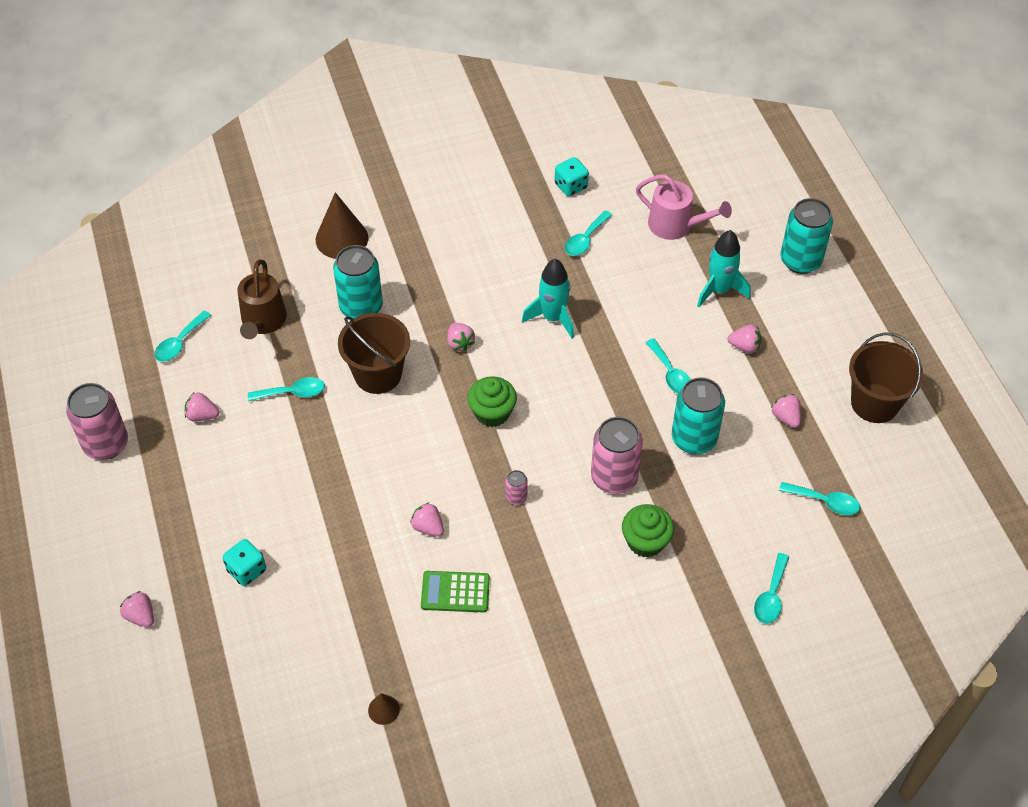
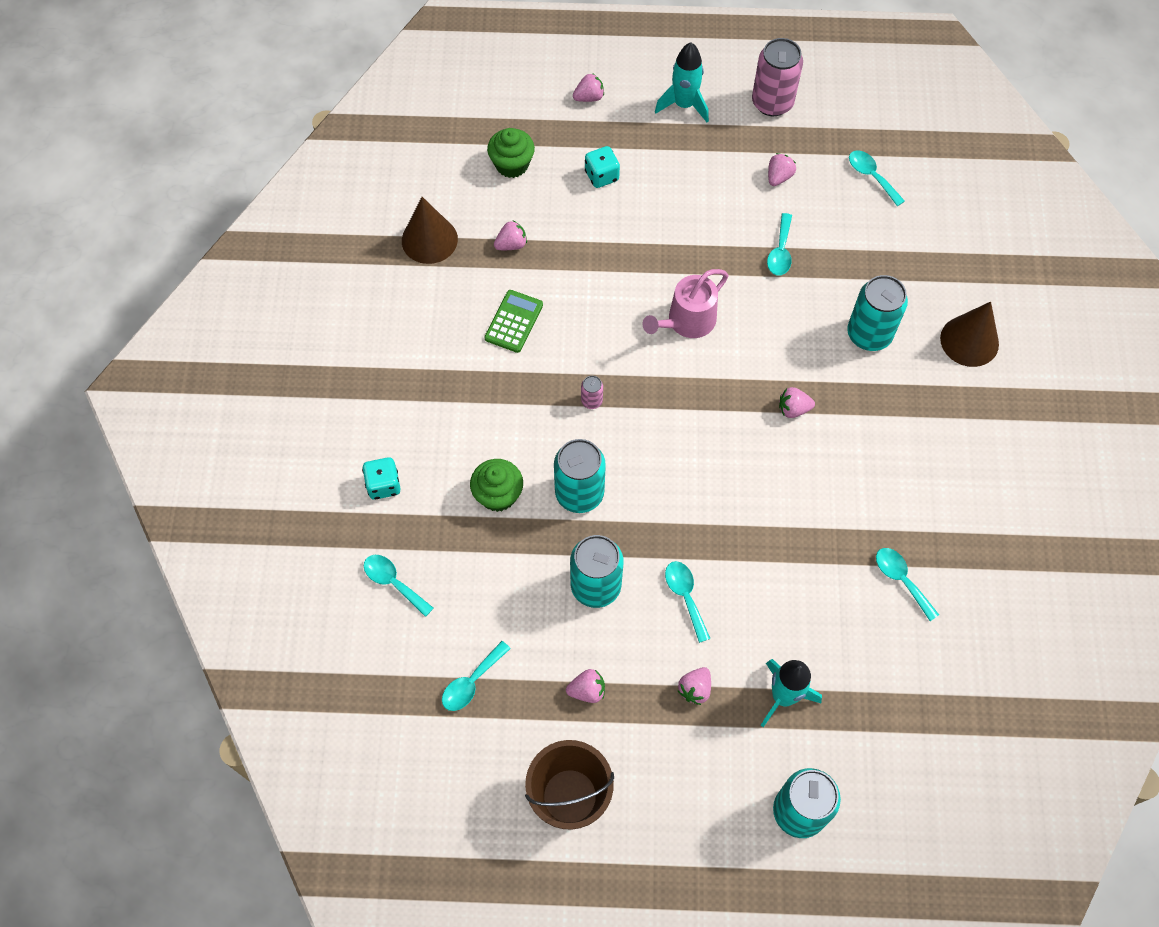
camera: 110 degrees right, 10 degrees up
brown watering can [237,259,287,339] -> none
brown bucket [338,313,410,394] -> none
brown cone [368,693,400,725] -> brown cone [402,197,458,264], size x2.06
pink strawberry [410,502,444,537] -> pink strawberry moved to [494,221,527,250]
green cupcake [467,376,517,427] -> green cupcake moved to [487,128,535,178]
turquoise rocket [522,259,574,338] -> turquoise rocket moved to [655,42,709,122]
turquoise dice [555,157,589,196] -> turquoise dice moved to [362,457,401,500]
pink can [591,417,643,494] -> turquoise can [554,439,606,513]
pink watering can [636,174,732,240] -> pink watering can moved to [643,269,728,338]
turquoise spoon [645,338,691,393] -> turquoise spoon turned 75 degrees clockwise [665,561,711,643]

